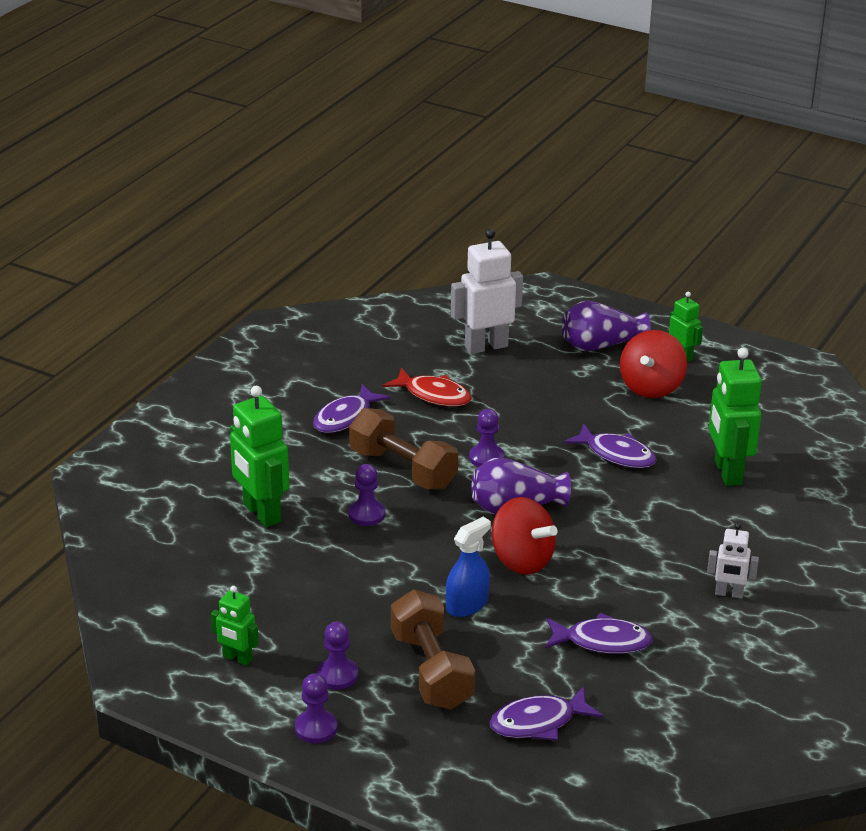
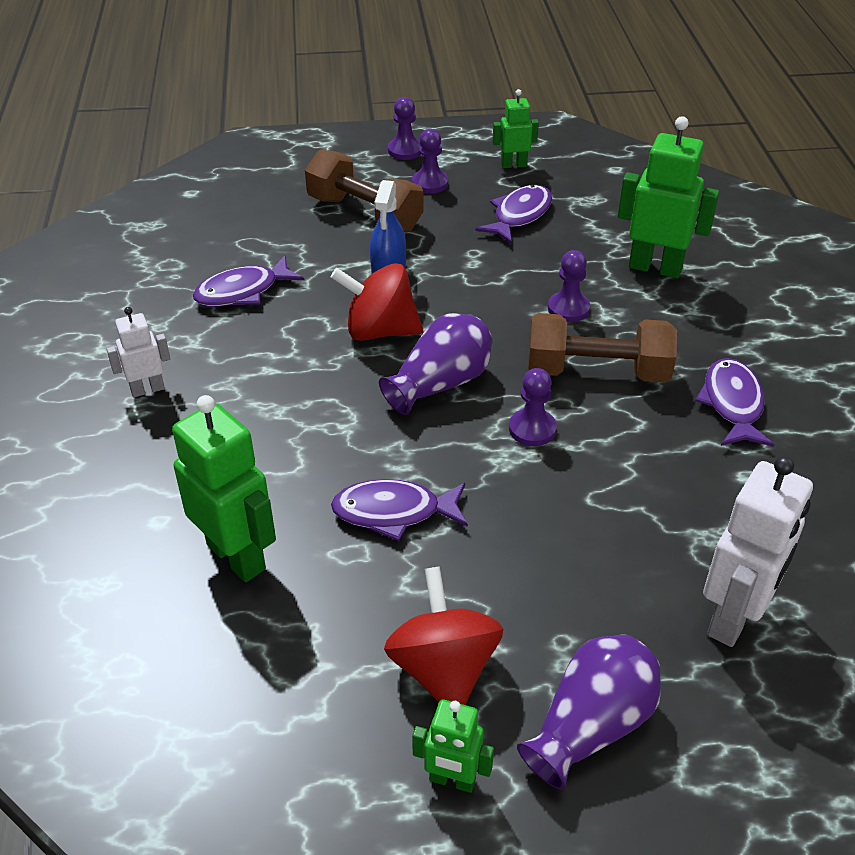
camera: 145 degrees right, 10 degrees up
red fish [383,368,472,407] -> none
purple fish [490,686,603,741] -> purple fish moved to [475,185,552,244]

